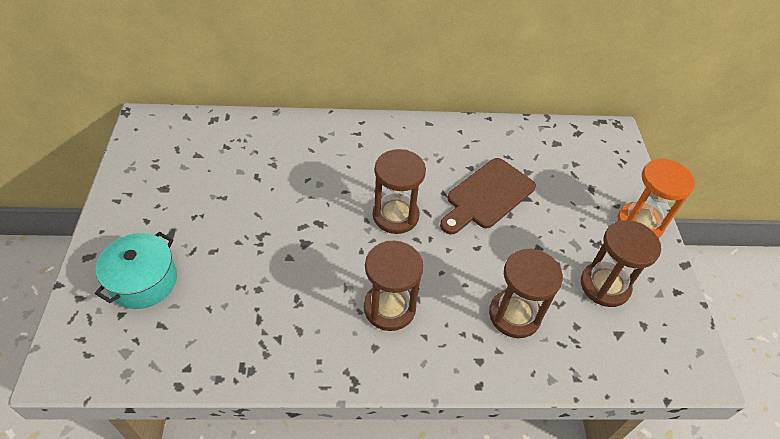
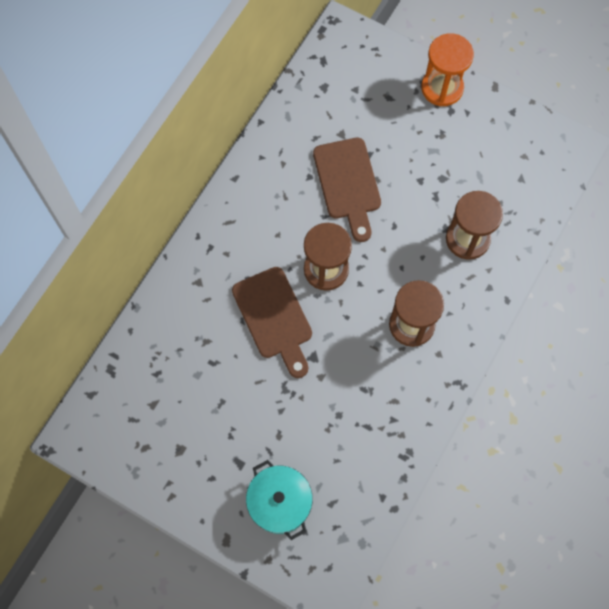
camera: 55 degrees left, 20 degrees up
brown hourglass [581,220,661,307] -> none
none -> brown cutting board [232,267,312,378]

